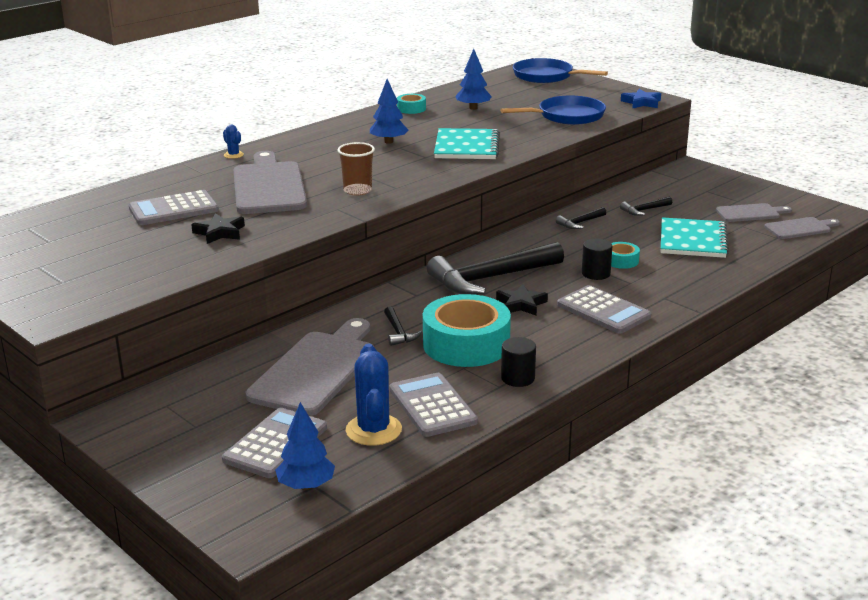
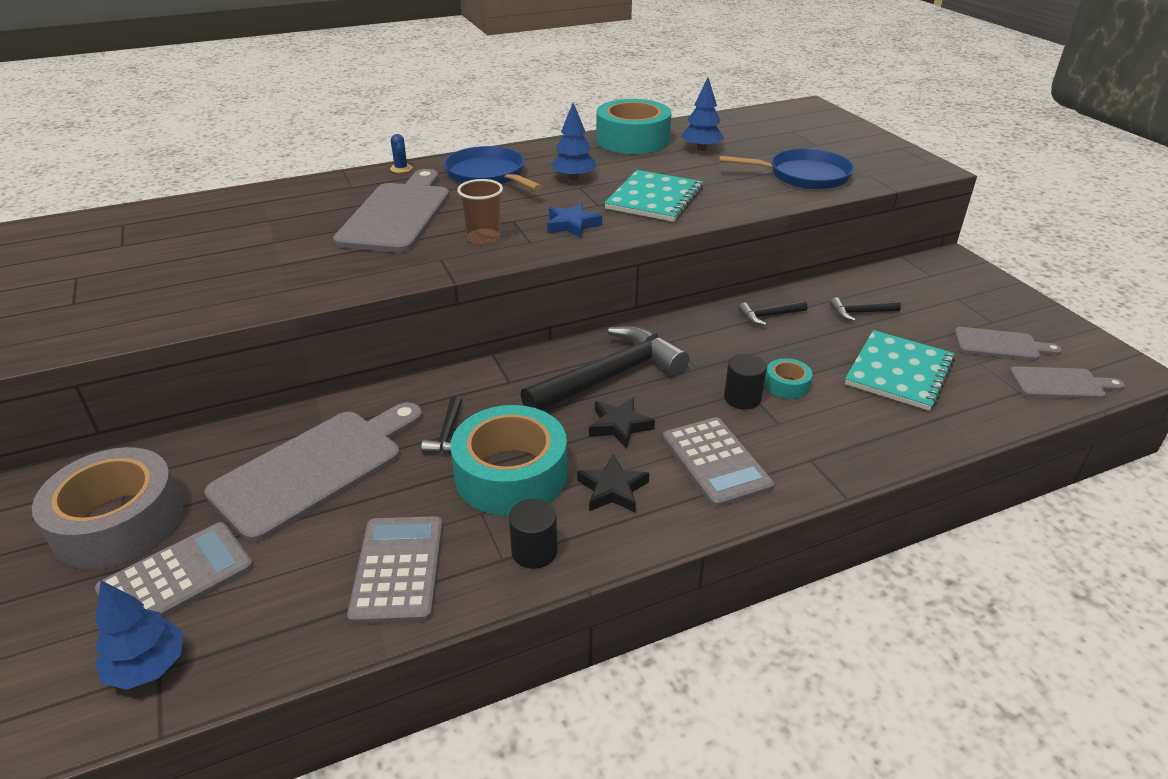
camera: 20 degrees right, 10 degrees up
grey calculator [129,190,219,225] -> none
black star [191,213,245,244] -> black star moved to [577,454,649,512]
blue cactus [346,344,402,446] -> none
turquoise tape [397,94,426,114] -> turquoise tape [596,99,671,154], size x2.23
black hammer [427,242,564,295] -> black hammer turned 150 degrees clockwise [520,326,689,411]
blue pan [513,58,608,83] -> blue pan moved to [444,146,542,190]
blue star [621,89,661,109] -> blue star moved to [547,203,602,238]
none -> grey tape [32,447,183,569]

